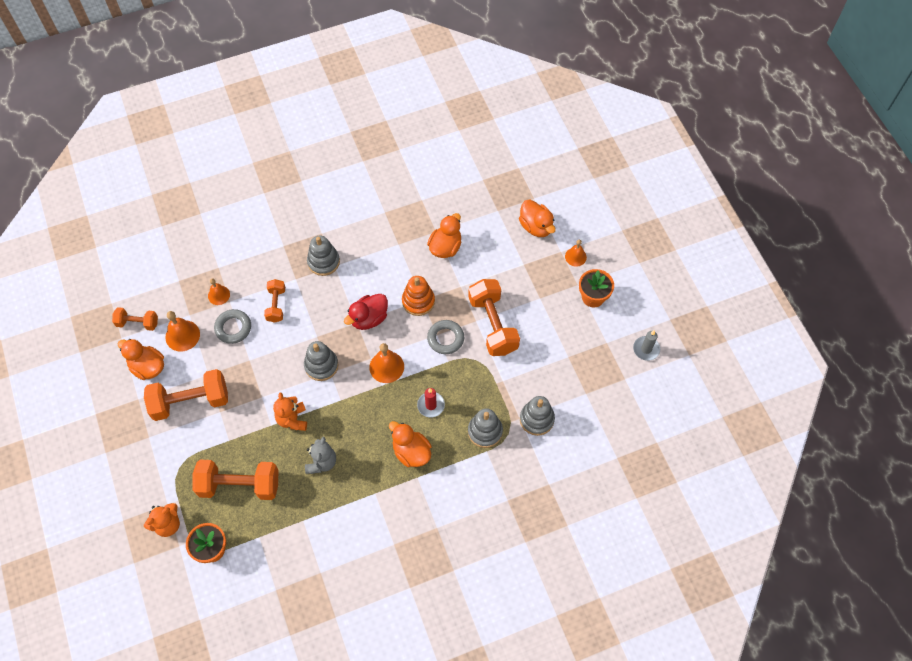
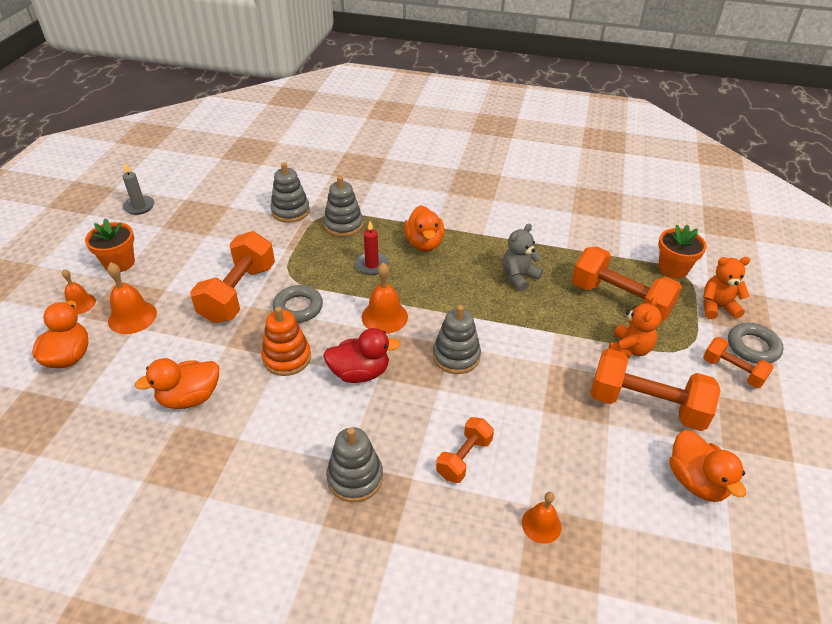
camera: 145 degrees left, 20 degrees down
orange dumbbell [112,307,158,331] -> orange dumbbell moved to [703,337,774,388]
orange bell [165,311,200,351] -> orange bell moved to [107,262,157,334]
grey ring [214,309,251,344] -> grey ring moved to [728,323,784,364]
orange teddy bear [273,393,307,431] -> orange teddy bear moved to [609,297,661,358]

